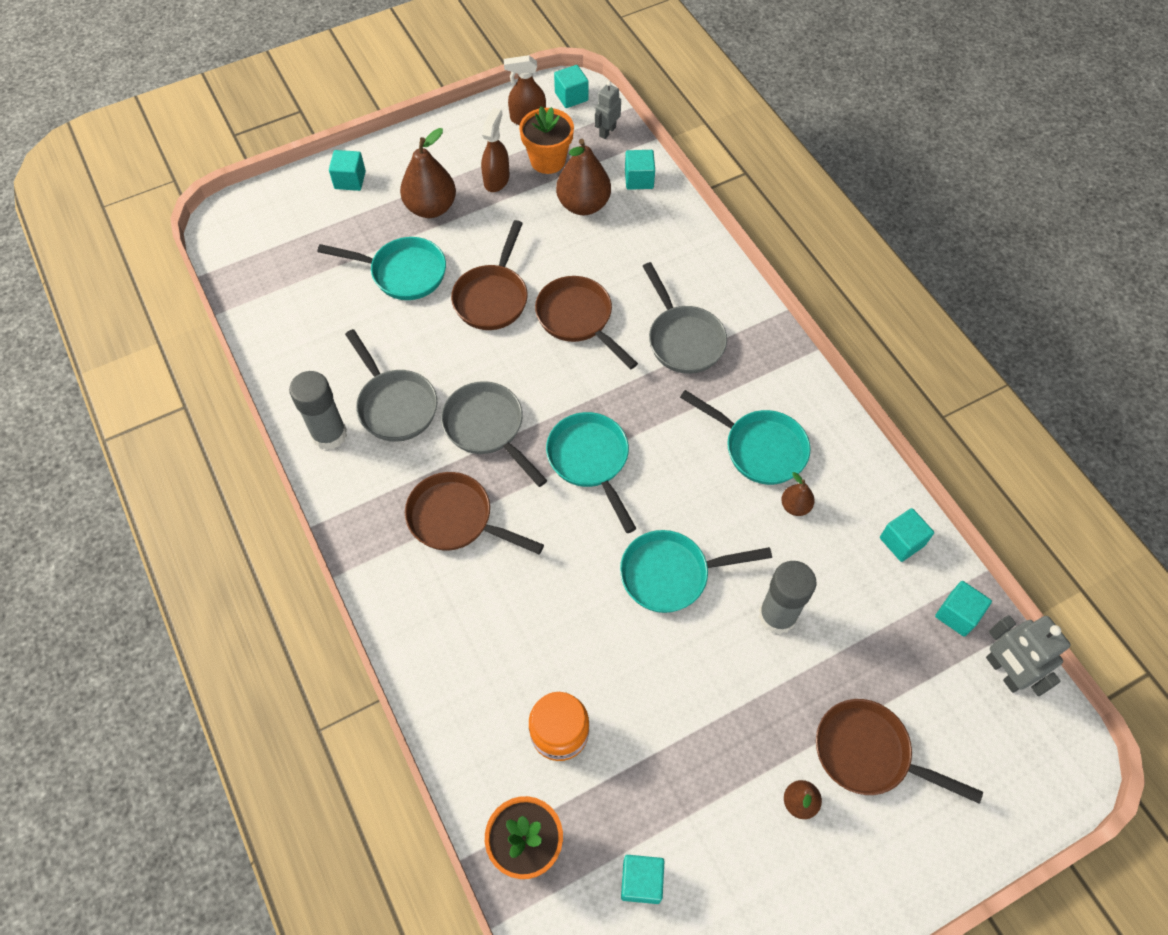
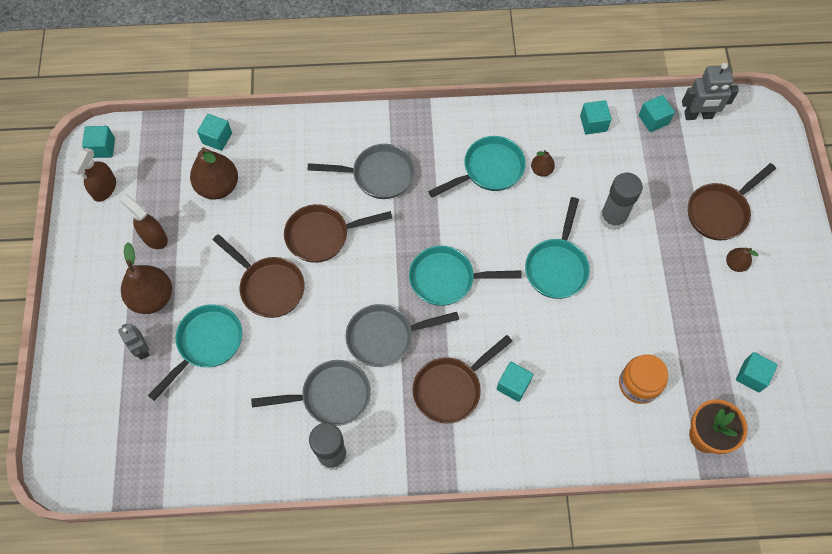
camera: 65 degrees left, 5 degrees up
turquoise cube [329,150,366,191] -> turquoise cube moved to [497,362,533,402]
orange flower pot [519,106,574,174] -> none
grey robot [595,81,621,139] -> grey robot moved to [118,324,150,360]

